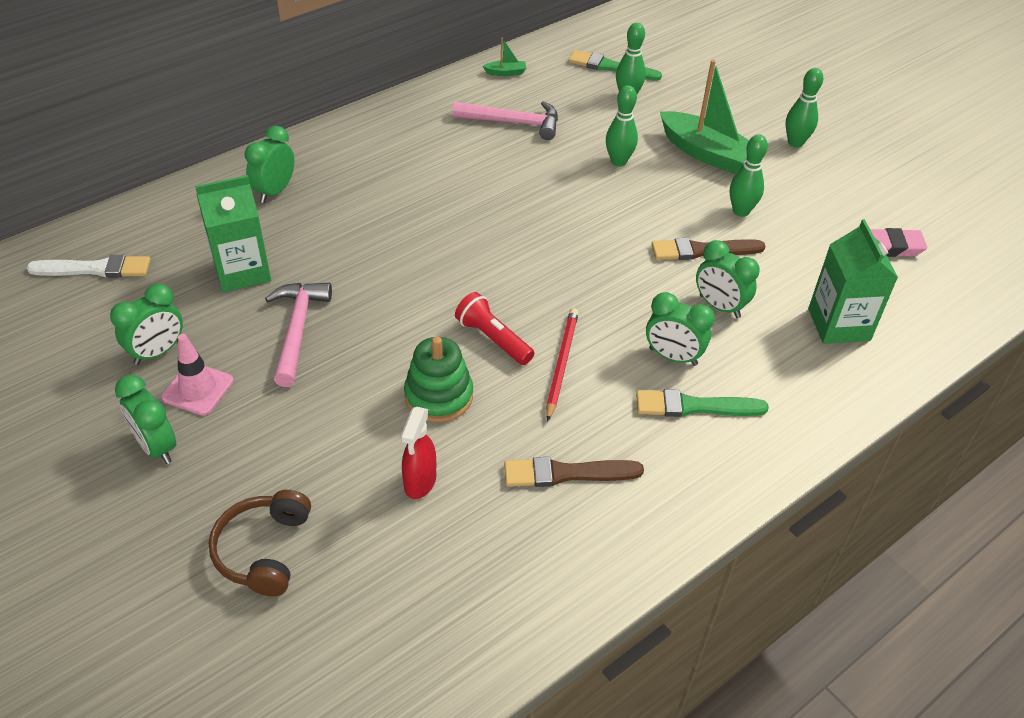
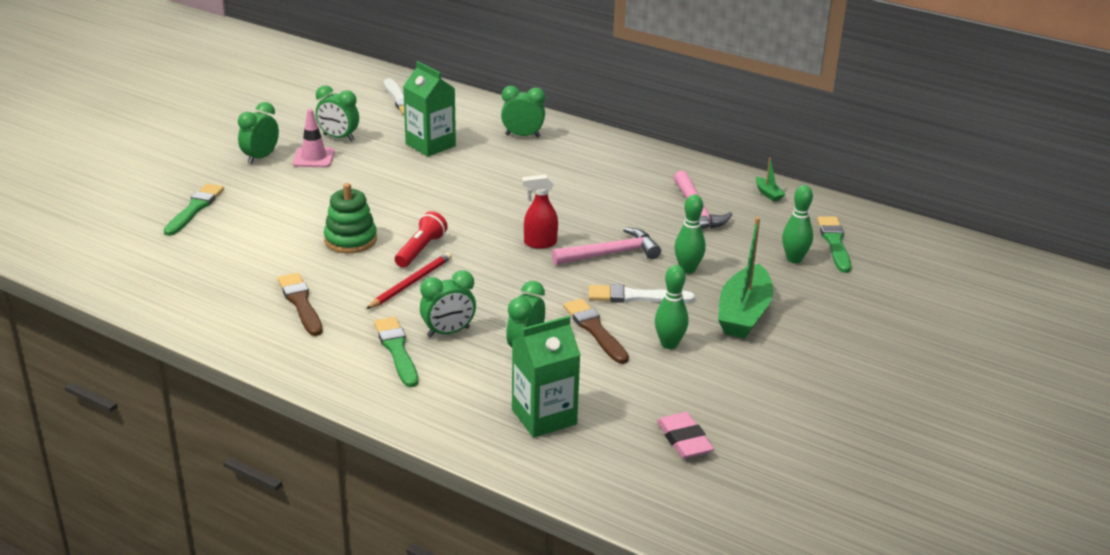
camera: 70 degrees right, 15 degrees down
brown headphones [209,490,311,596] -> green brush [164,184,224,236]
pink hammer [265,283,332,387] -> pink hammer moved to [552,227,661,265]
red spray bottle [401,407,436,499] -> red spray bottle moved to [522,174,558,249]
red pencil [546,308,579,422] -> red pencil turned 45 degrees counterclockwise [366,252,452,309]
green clock [646,292,715,366] -> green clock turned 120 degrees counterclockwise [420,270,476,338]
green bowling pin [786,68,823,148] -> none
none -> white brush [589,284,695,303]

